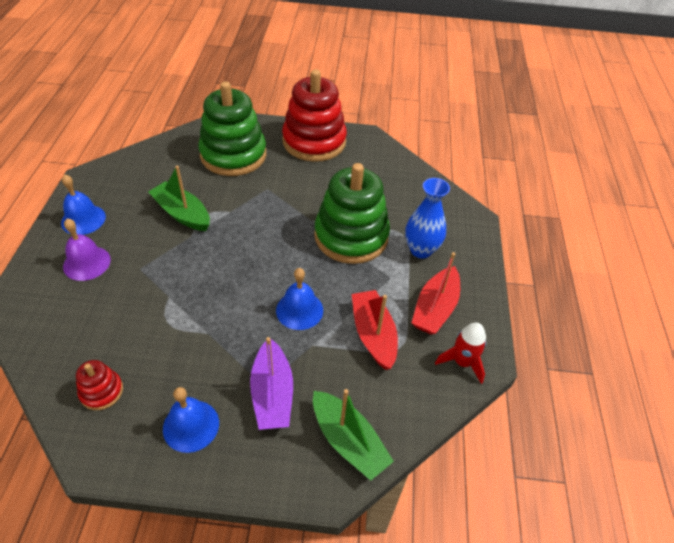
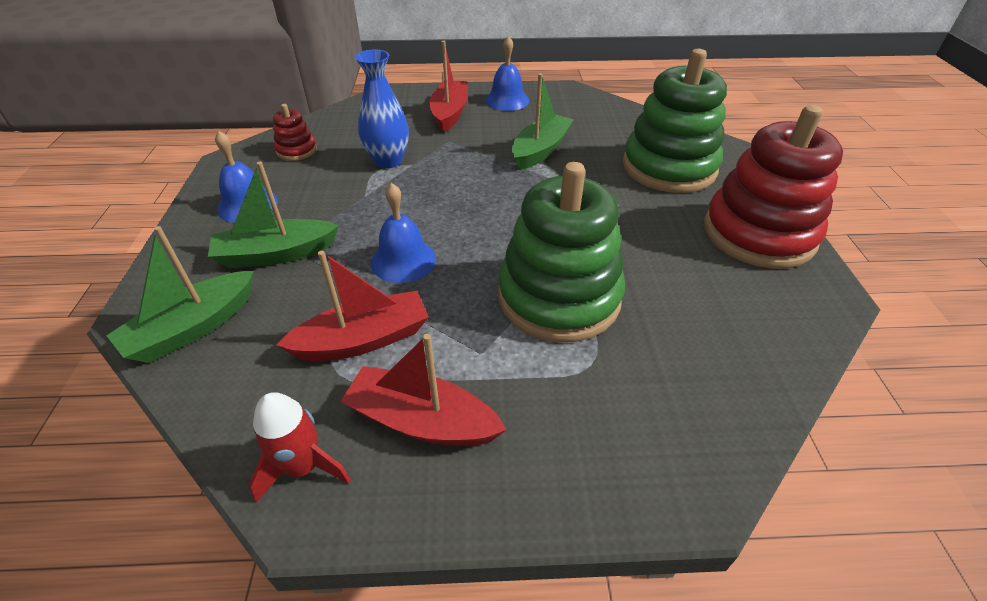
camera: 85 degrees right, 5 degrees down
purple bell [63,218,111,281] -> red boat [429,41,468,132]
purple boat [250,337,293,430] -> green boat [208,162,339,268]
blue vase [405,178,450,259] -> blue vase moved to [355,50,409,168]

